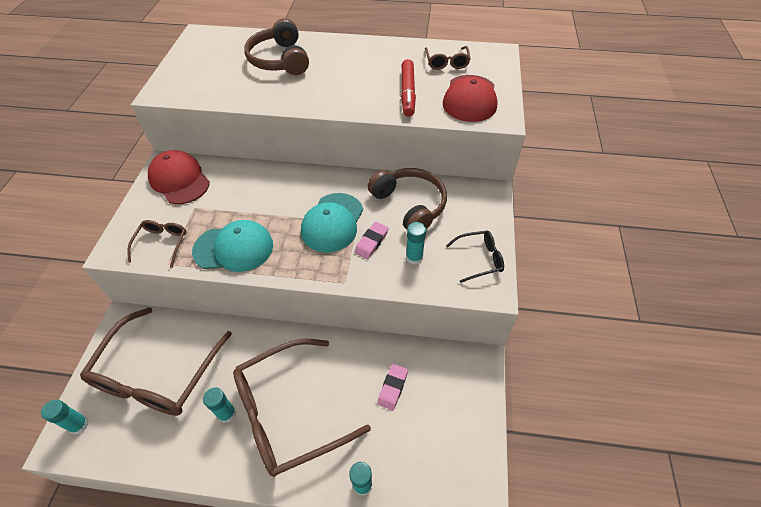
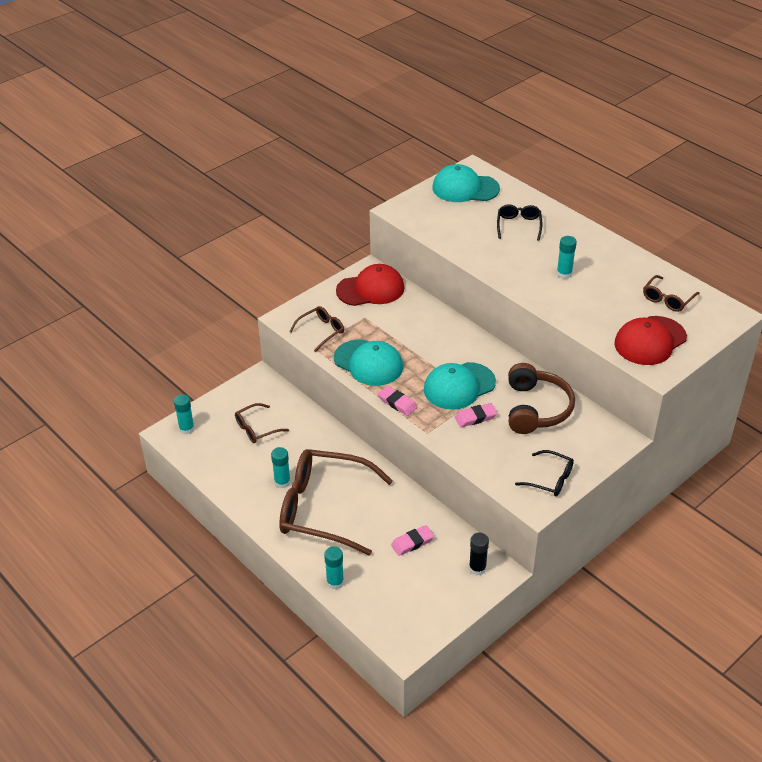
camera: 40 degrees right, 10 degrees down
brown glasses [80,307,232,416] -> brown glasses [235,403,289,443], size x0.46
red cap [148,150,210,204] -> red cap turned 75 degrees clockwise [336,264,404,306]
brown headphones [244,18,309,75] -> black glasses [497,204,542,241]
red marker [401,59,416,117] -> none
turquoise glue stick [406,222,426,265] -> turquoise glue stick moved to [557,236,577,279]
none -> pink eraser [378,386,418,416]
none -> turquoise cap [432,164,500,202]
none -> black glue stick [469,533,489,575]

